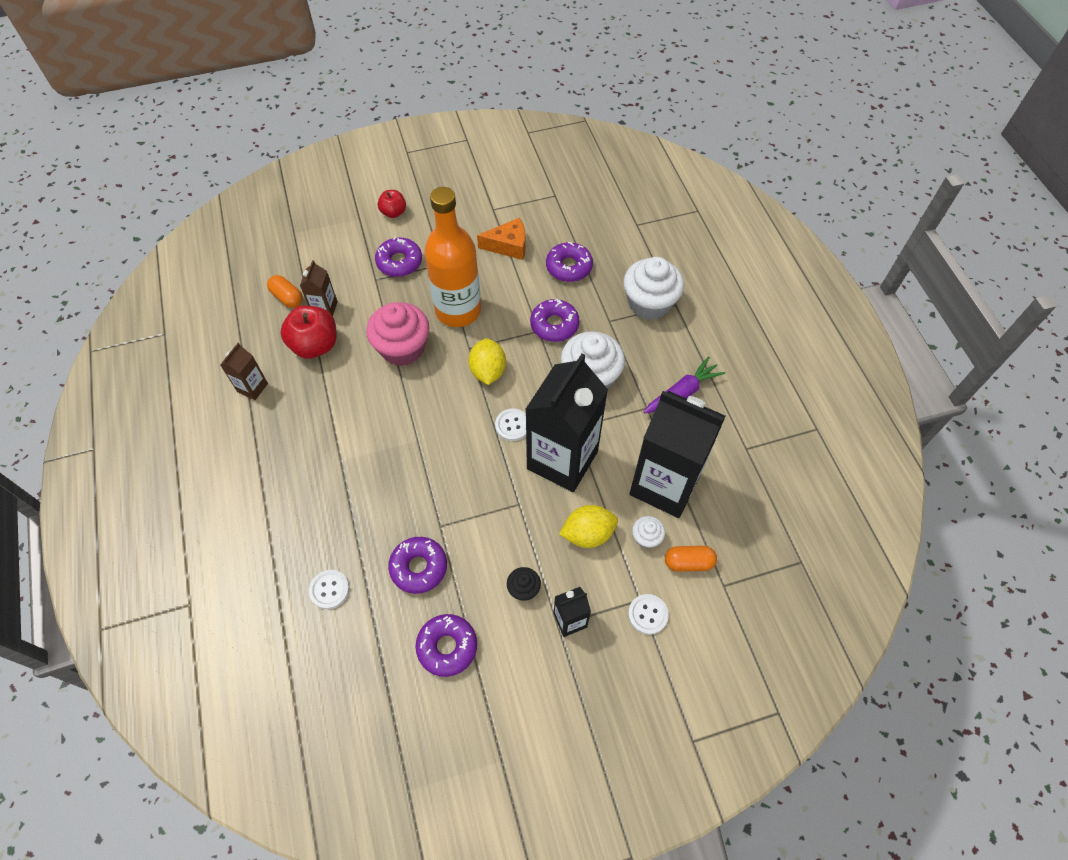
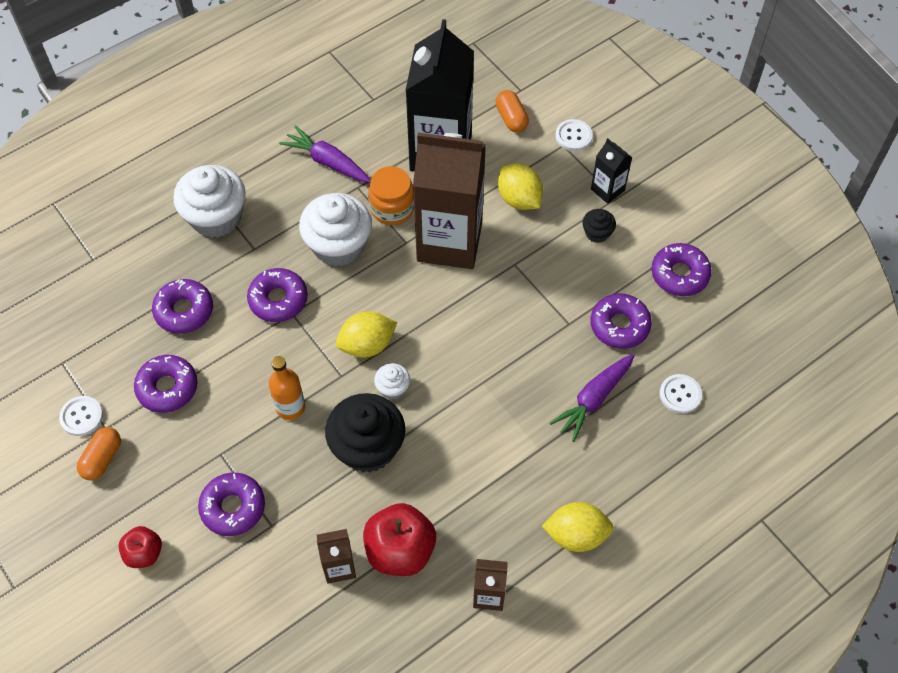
camera: 110 degrees left, 0 degrees up
orange capsule [267,275,303,308] -> orange capsule moved to [77,427,121,480]
pink cupcake [366,302,429,366] -> black cupcake [325,393,405,473]
orange bottle [424,187,481,327] -> orange bottle [269,356,305,420], size x0.49
orange cheese [477,218,526,260] -> purple donut [134,355,198,413]
white button [495,408,526,441] -> white button moved to [59,396,103,436]
black carton [525,354,608,492] -> brown carton [413,133,486,269]
white cupcake [632,516,665,549] -> white cupcake moved to [374,363,410,399]
none -> orange jar [368,166,414,225]
none -> yellow lemon [542,502,614,552]
none -> purple carrot [550,354,635,442]

